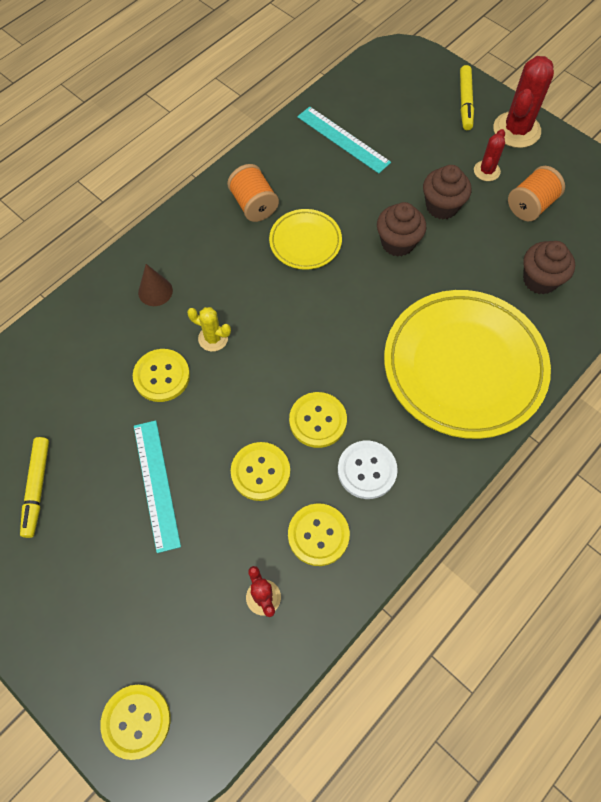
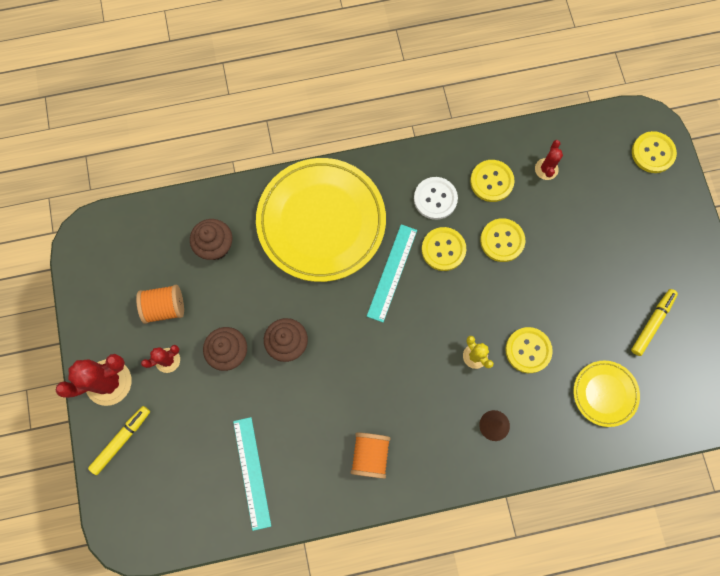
camera: 145 degrees left, 10 degrees up
turquoise ruler [134,420,181,553] -> turquoise ruler moved to [367,224,417,322]
yellow plate [269,209,342,270] -> yellow plate moved to [573,361,640,427]

